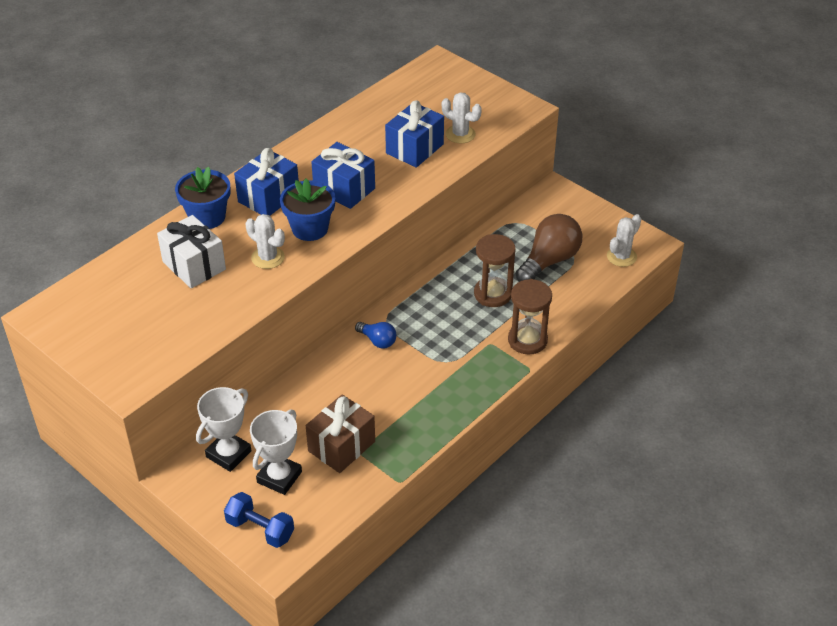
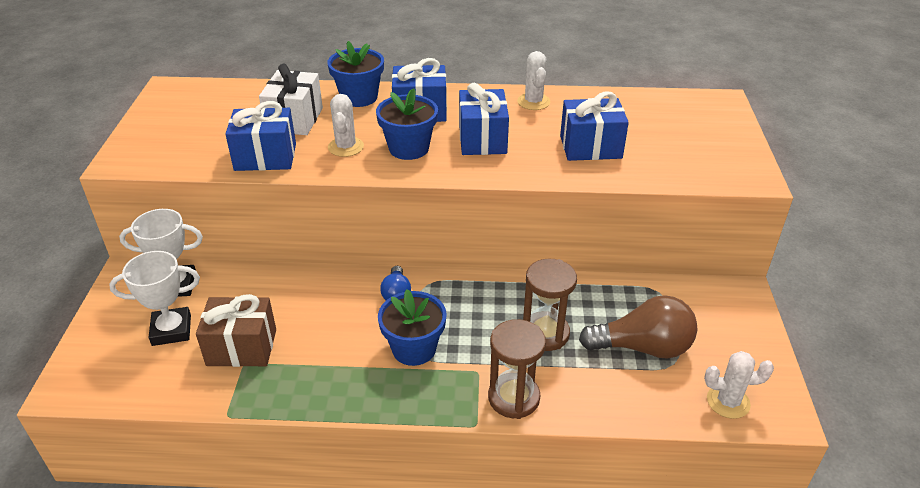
camera: 50 degrees right, 5 degrees down
blue dumbbell [224,492,294,548] -> none
white cactus [442,92,482,144] -> white cactus moved to [517,51,550,110]
none -> blue gift [225,101,296,171]
none -> blue flower pot [378,289,447,366]

